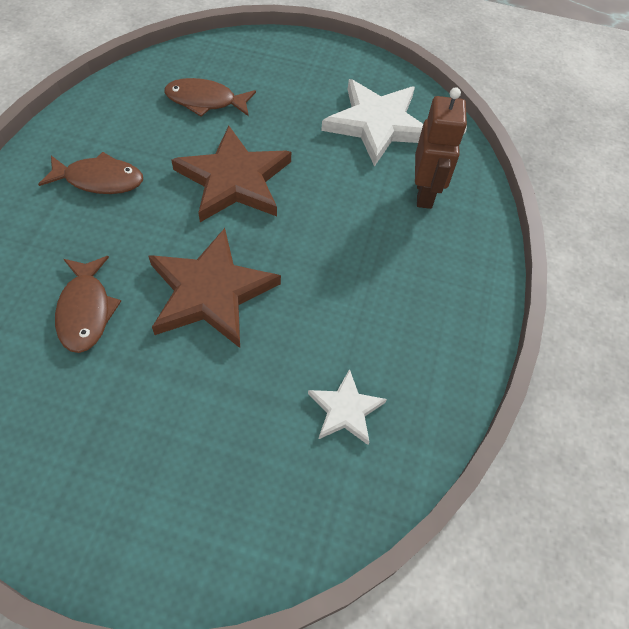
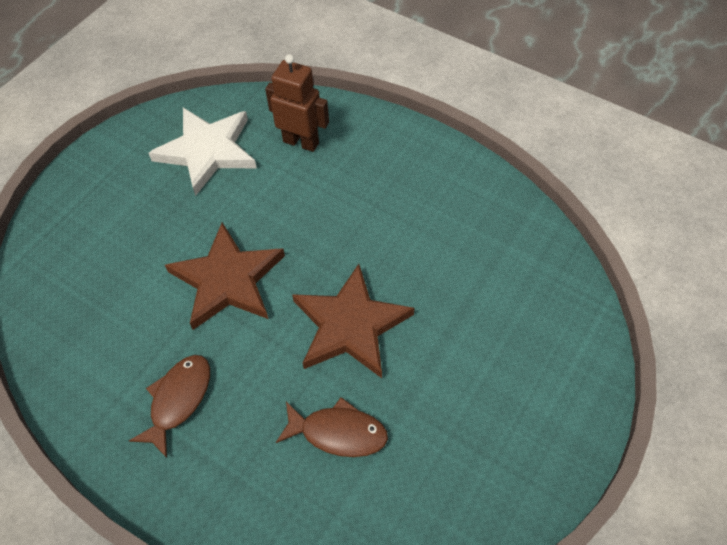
camera: 65 degrees left, 0 degrees up
brown fish [164,78,256,117] -> none
white star [308,369,387,445] -> none

